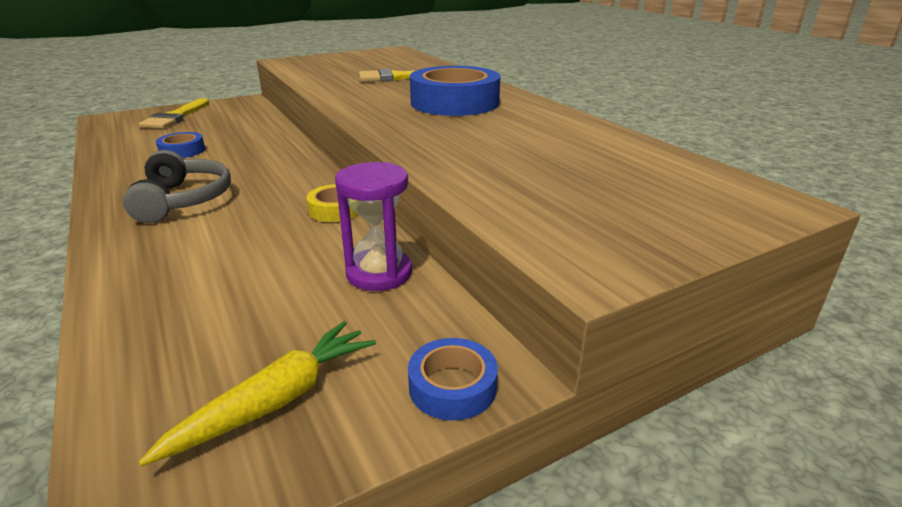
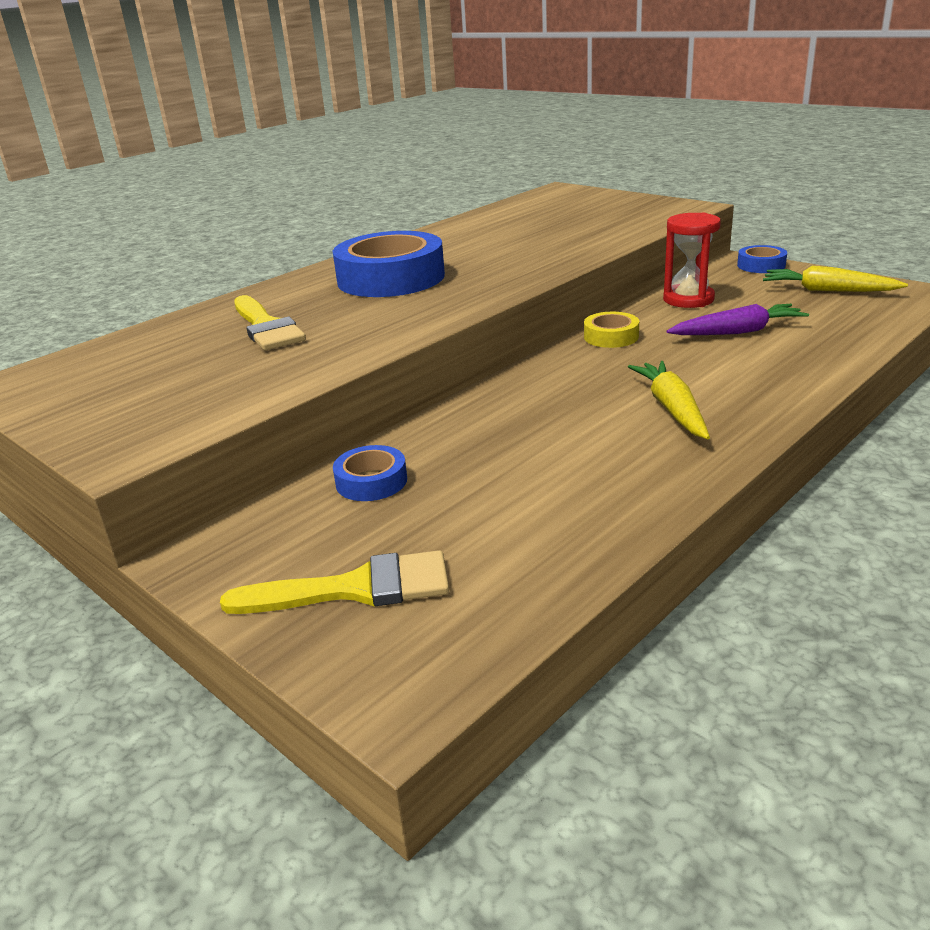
camera: 105 degrees left, 0 degrees up
grey headphones [123,150,231,223] -> yellow carrot [628,361,710,440]
blue tape [156,132,205,158] -> blue tape moved to [333,445,407,501]
purple hourglass [335,162,412,291] -> red hourglass [663,213,721,308]
none -> purple carrot [667,304,809,335]

